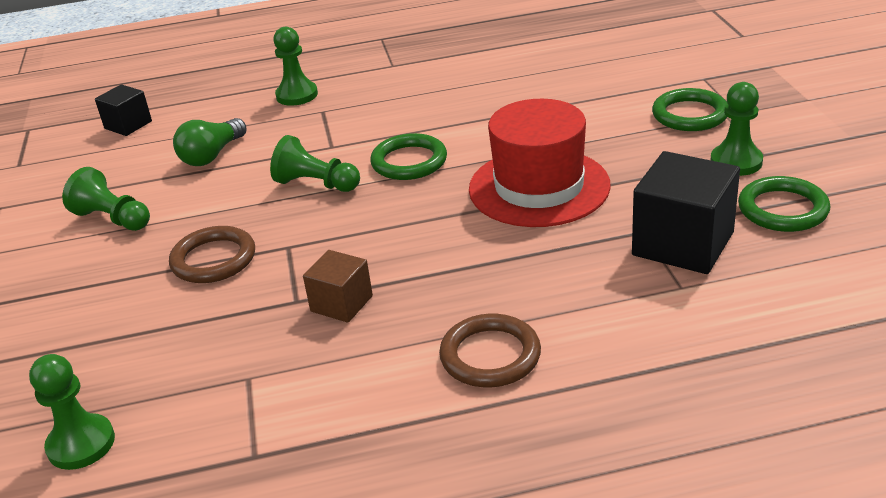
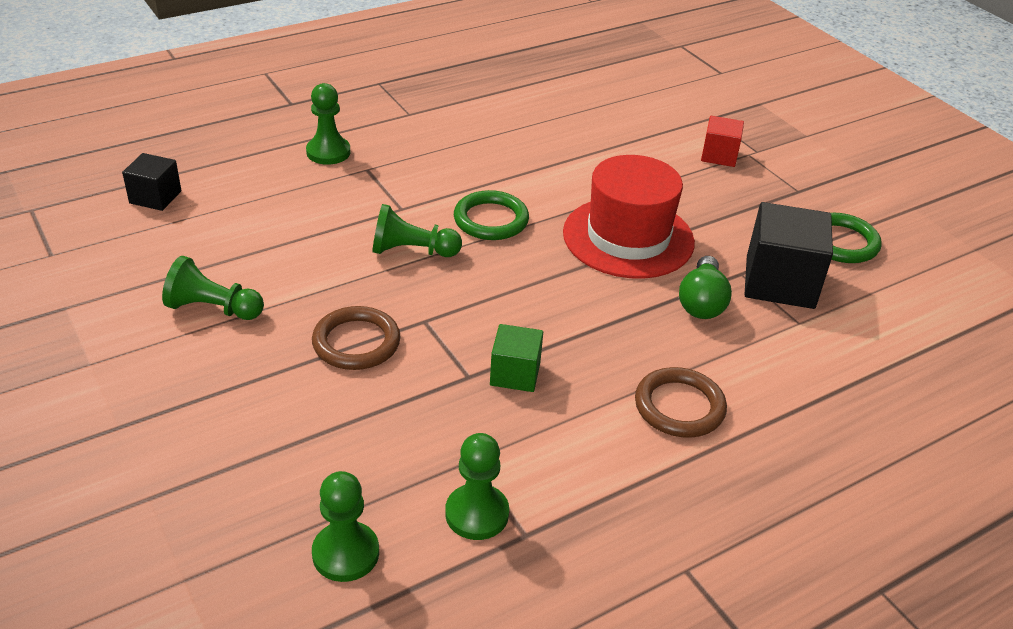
camera: 25 degrees left, 5 degrees up
green light bulb [173,118,247,166] -> green light bulb moved to [679,256,732,319]
brown cube [303,250,373,323] -> green cube [490,324,543,392]
green ring [652,88,728,131] -> red cube [701,116,744,167]
green pawn [710,82,763,176] -> green pawn moved to [445,433,509,540]

